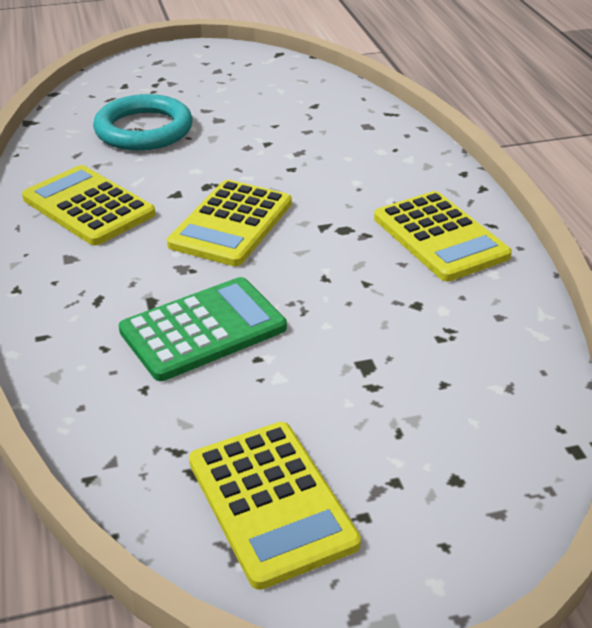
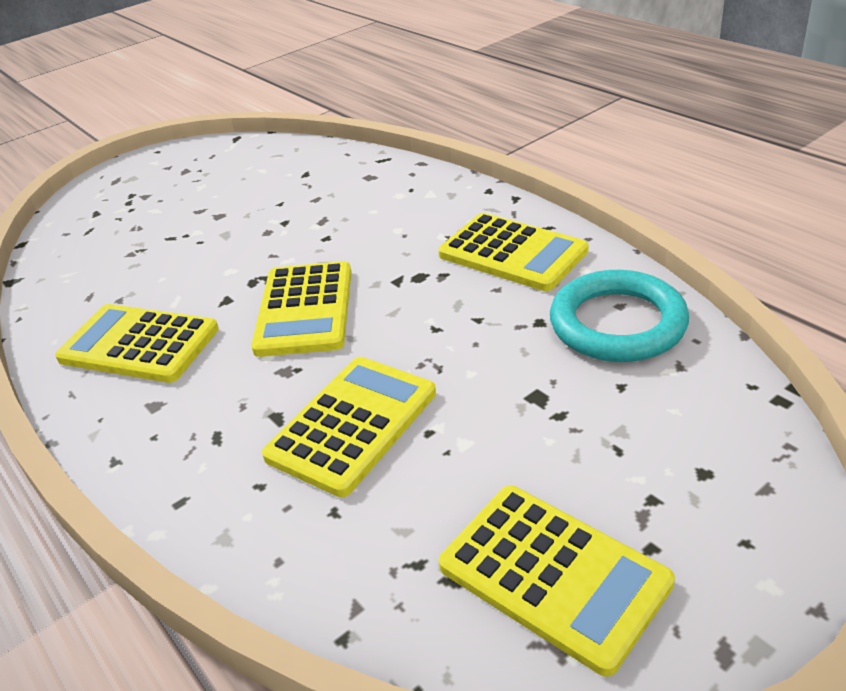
camera: 20 degrees left, 0 degrees up
turquoise ring [93,94,193,151] -> turquoise ring moved to [550,270,689,362]
green calculator [119,277,287,381] -> yellow calculator [262,357,436,497]

